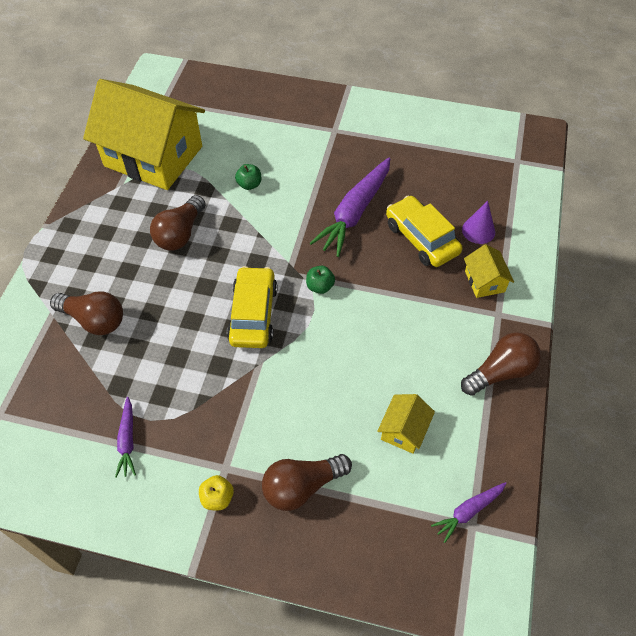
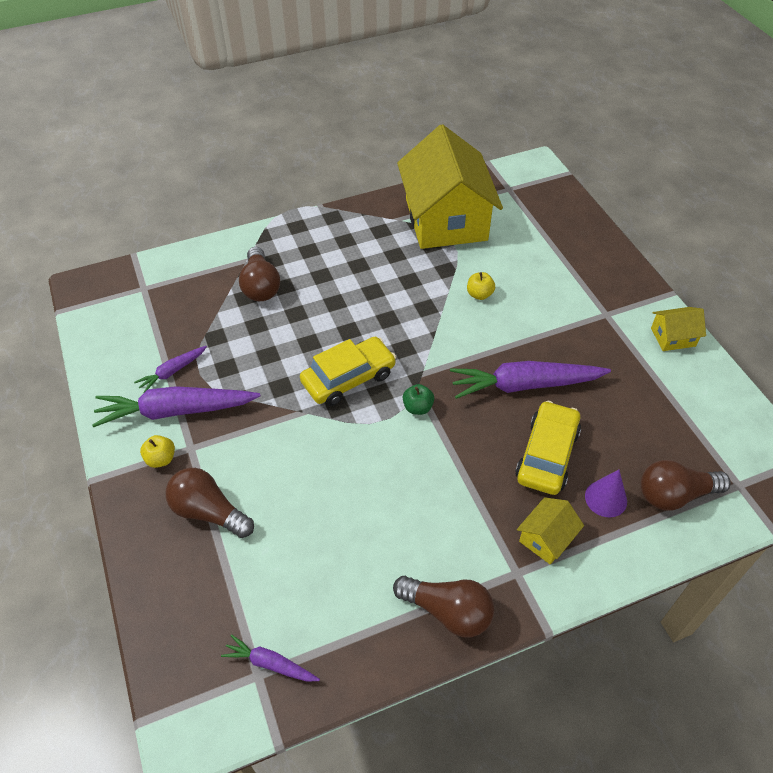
camera: 55 degrees right, 5 degrees down
brown light bulb [150,195,206,250] -> brown light bulb moved to [640,460,731,511]
green apple [235,164,261,190] -> yellow apple [467,272,495,300]
yellow house [377,394,435,454] -> yellow house moved to [651,307,706,351]
none -> purple carrot [92,386,260,427]

